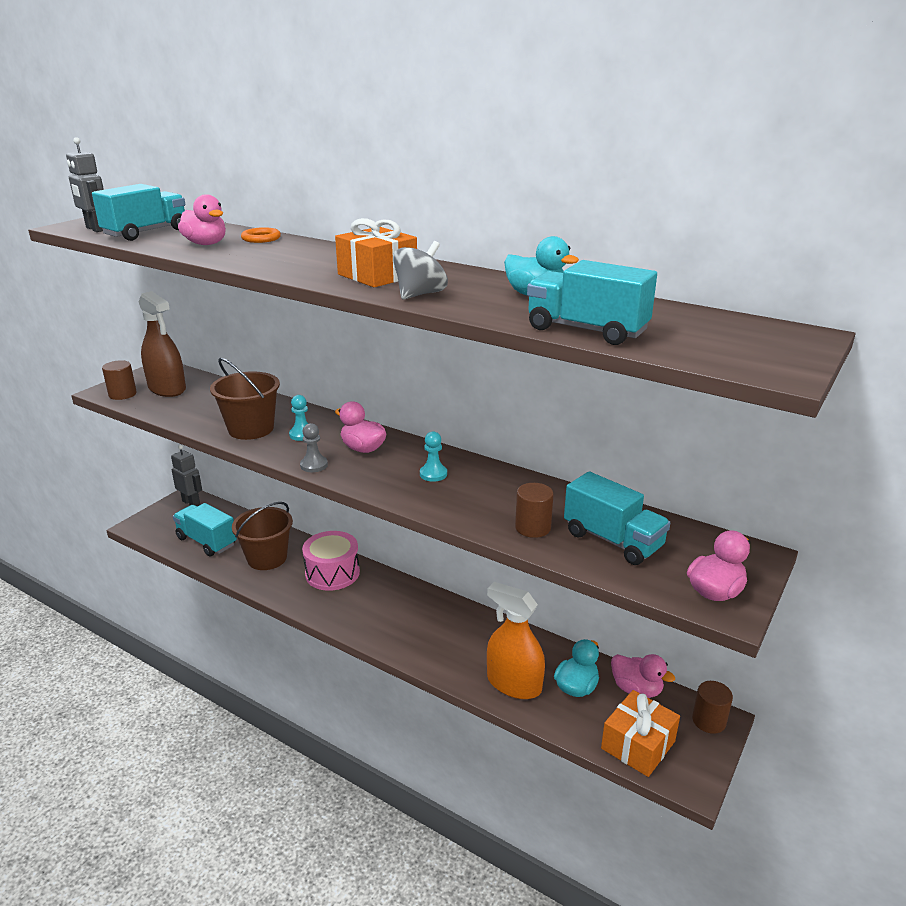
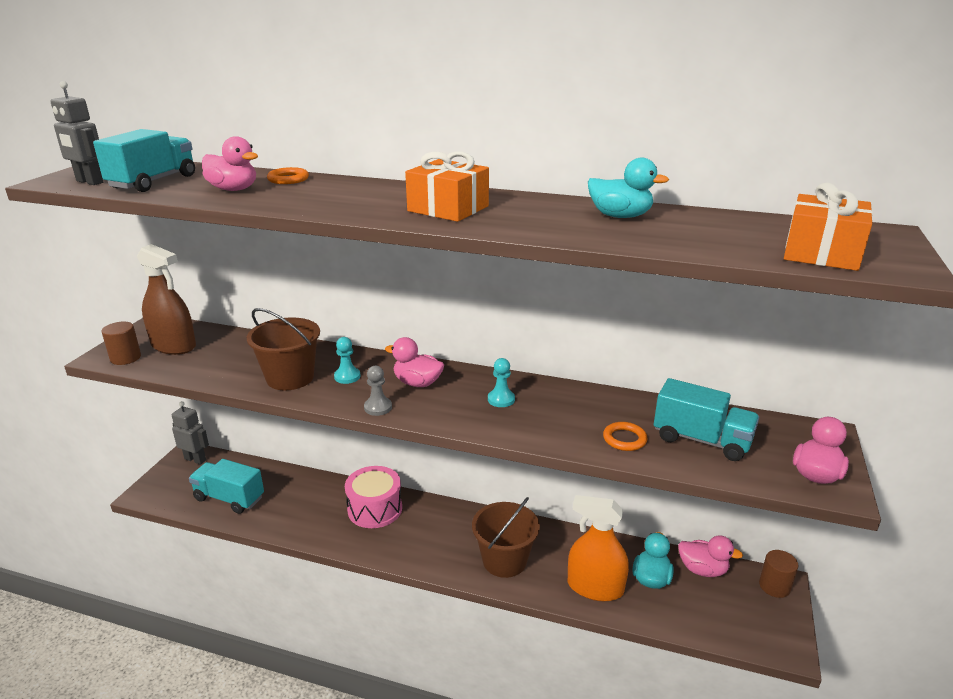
camera: 15 degrees left, 0 degrees up
brown bucket [232,502,293,570] -> brown bucket moved to [472,497,540,578]
grey spinning top [393,241,448,299] -> none
brown cylinder [515,483,554,538] -> orange ring [603,422,647,451]
turquoise truck [527,260,657,345] -> none
orange gift [601,690,680,777] -> orange gift moved to [784,183,873,271]

